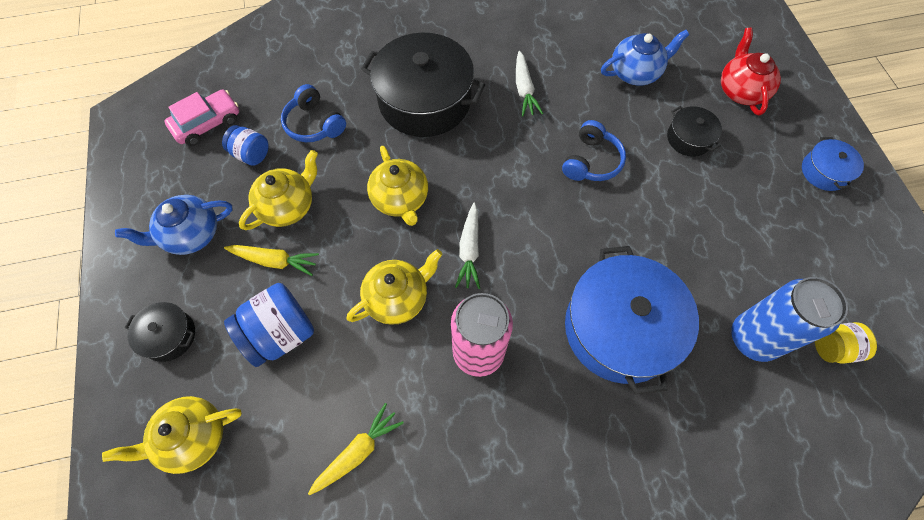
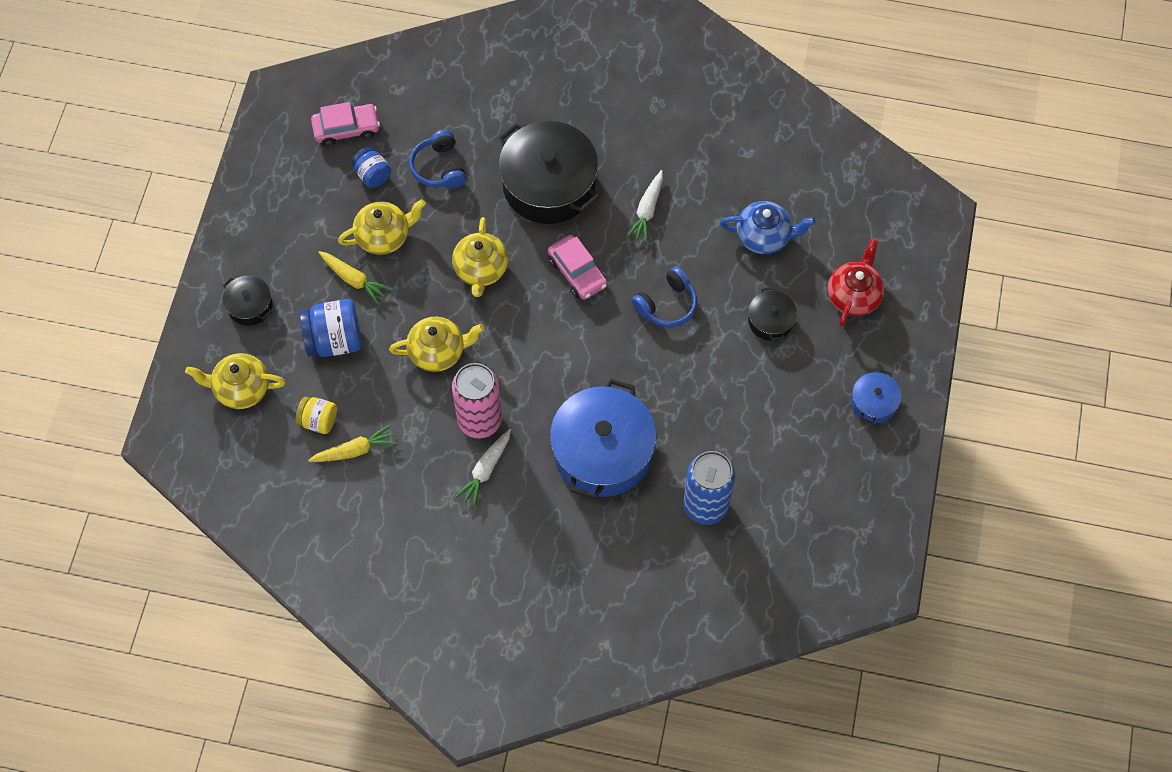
camera: 25 degrees right, 0 degrees up
blue teapot [115,195,233,255] -> none
white carrot [455,202,480,289] -> white carrot moved to [455,429,511,507]
yellow jar [815,322,877,364] -> yellow jar moved to [296,397,337,434]
none -> pink car [548,235,607,300]

